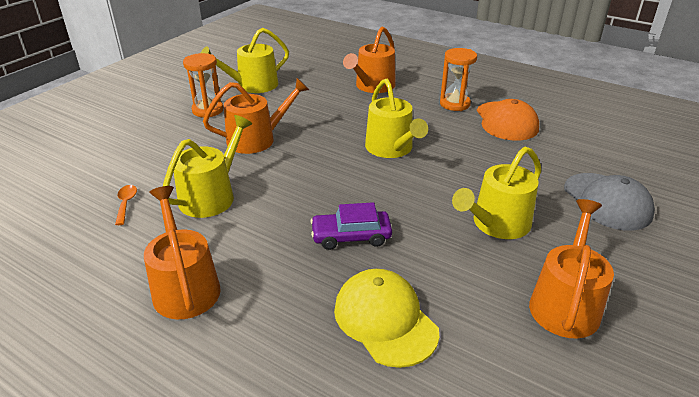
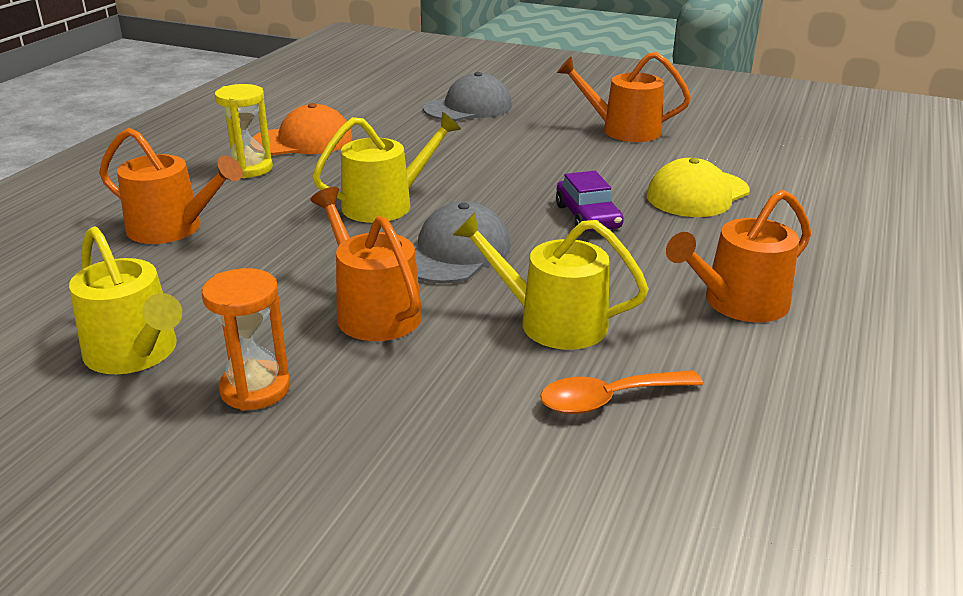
camera: 100 degrees left, 5 degrees down
orange spoon [115,185,137,225] -> orange spoon [540,370,703,414], size x1.62
orange hourglass [440,48,477,111] -> yellow hourglass [215,84,273,178]
yellow watering can [452,147,541,239] -> none
none -> grey cap [414,201,511,284]

